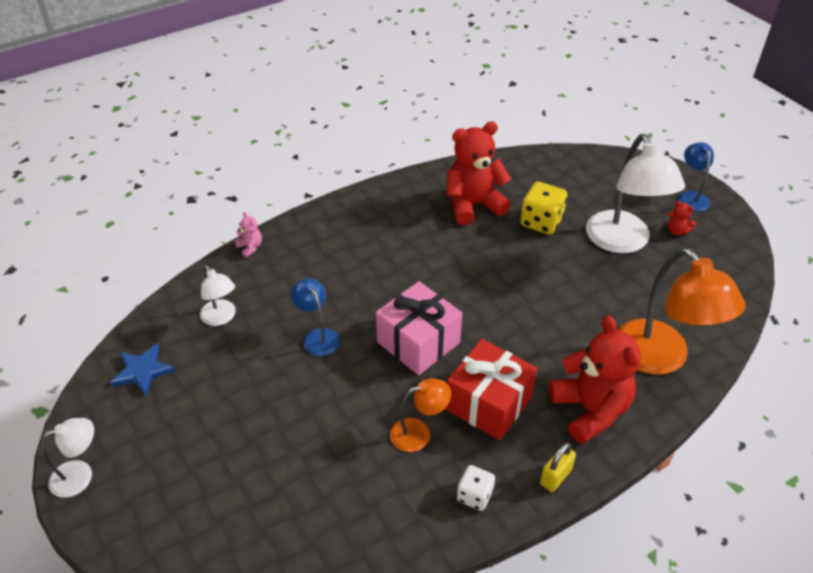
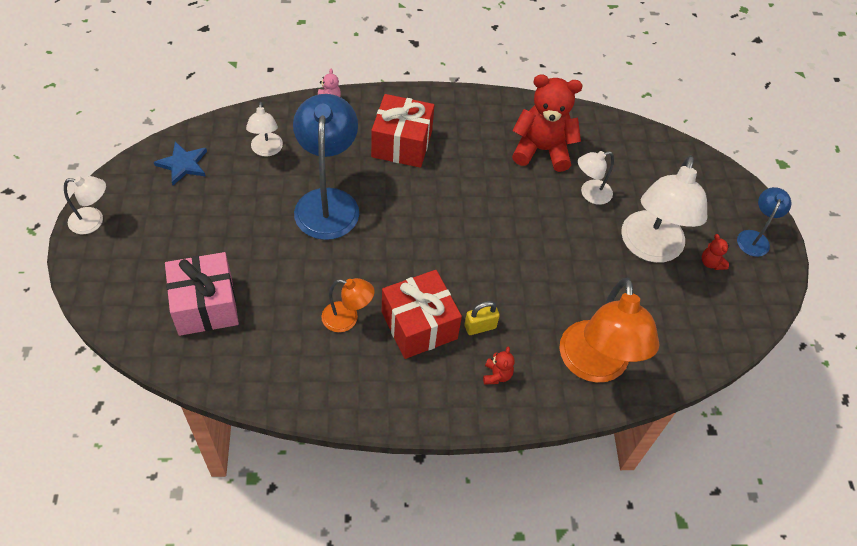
camera: 25 degrees right, 10 degrees up
blue lamp [291,278,340,356] -> blue lamp [293,94,359,240], size x1.95
pink gift [376,281,462,375] -> pink gift moved to [165,252,239,336]
white dice [457,465,495,511] -> none
yellow dice [520,182,567,235] -> white lamp [578,151,614,205]
yellow padlock [540,442,576,492] -> yellow padlock moved to [464,301,500,335]
red teddy bear [549,315,641,444] -> red teddy bear [483,347,514,385], size x0.42
none -> red gift [371,94,434,168]

